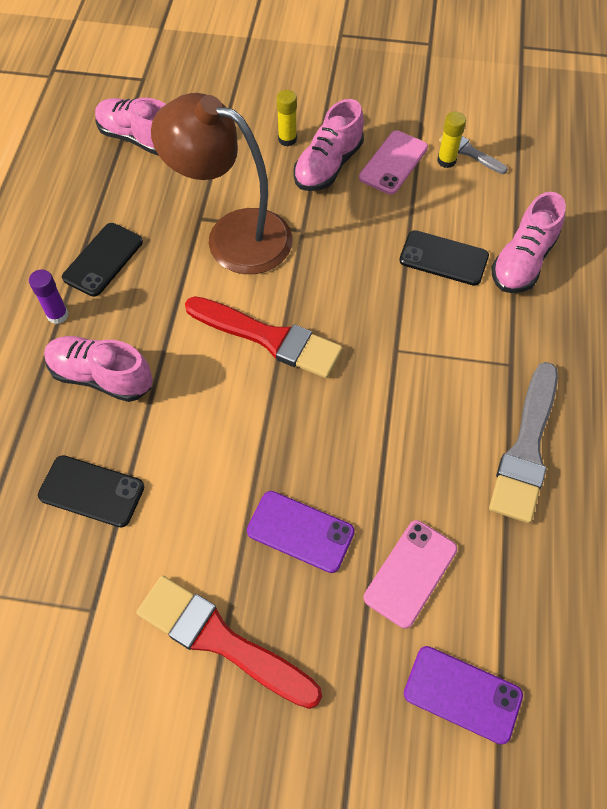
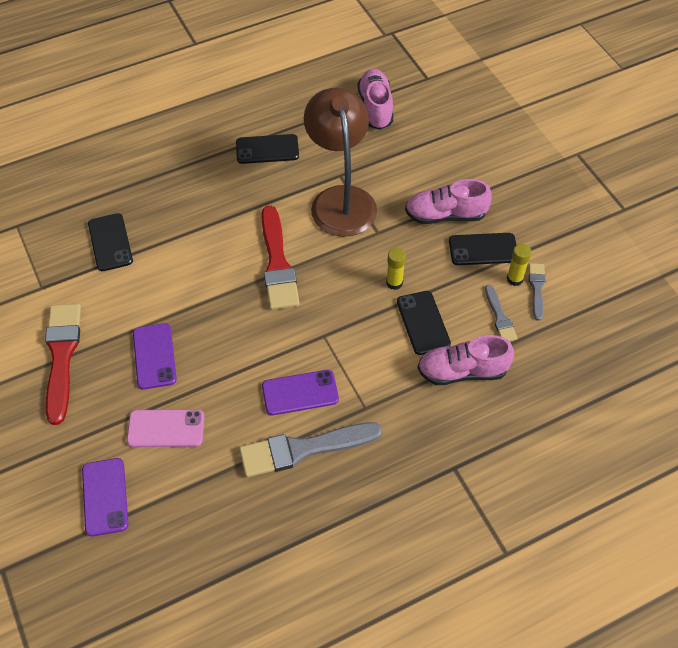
camera: 55 degrees right, 5 degrees down
purple glue stick [29,269,68,324] -> none
pink shoe [44,336,153,402] -> none
yellow glue stick [276,90,297,146] -> yellow glue stick moved to [386,248,406,290]
pink phone [359,131,428,195] -> black phone [449,233,516,265]
none -> purple phone [262,370,339,415]
none -> grey brush [485,285,517,341]

